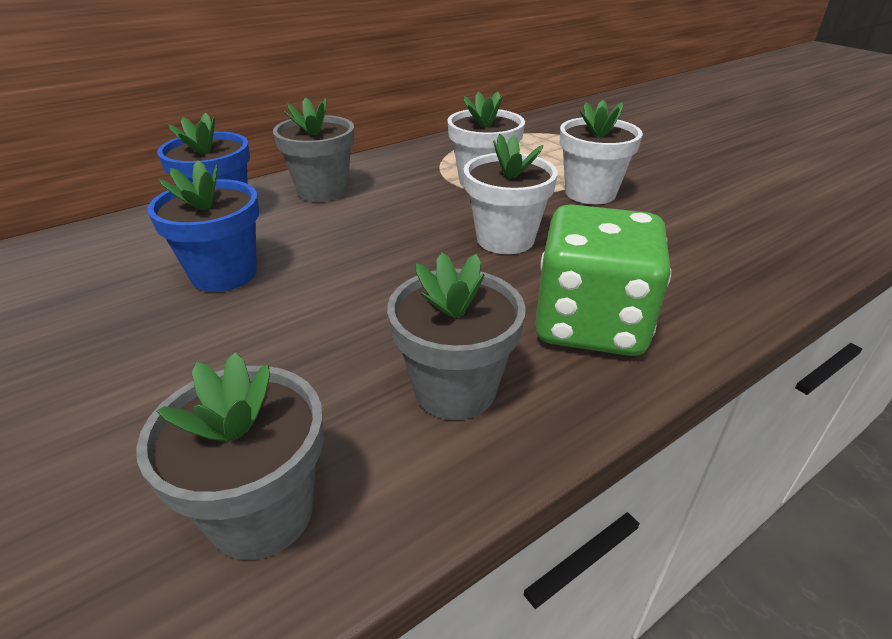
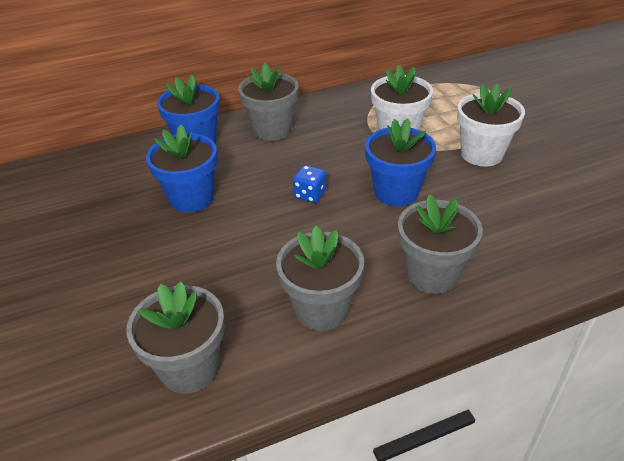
camera: 15 degrees right, 5 degrees up
white flower pot [464,134,558,254] -> blue flower pot [365,118,436,206]
green dice [535,204,671,356] -> grey flower pot [398,194,483,294]
none -> blue dice [293,165,326,203]

